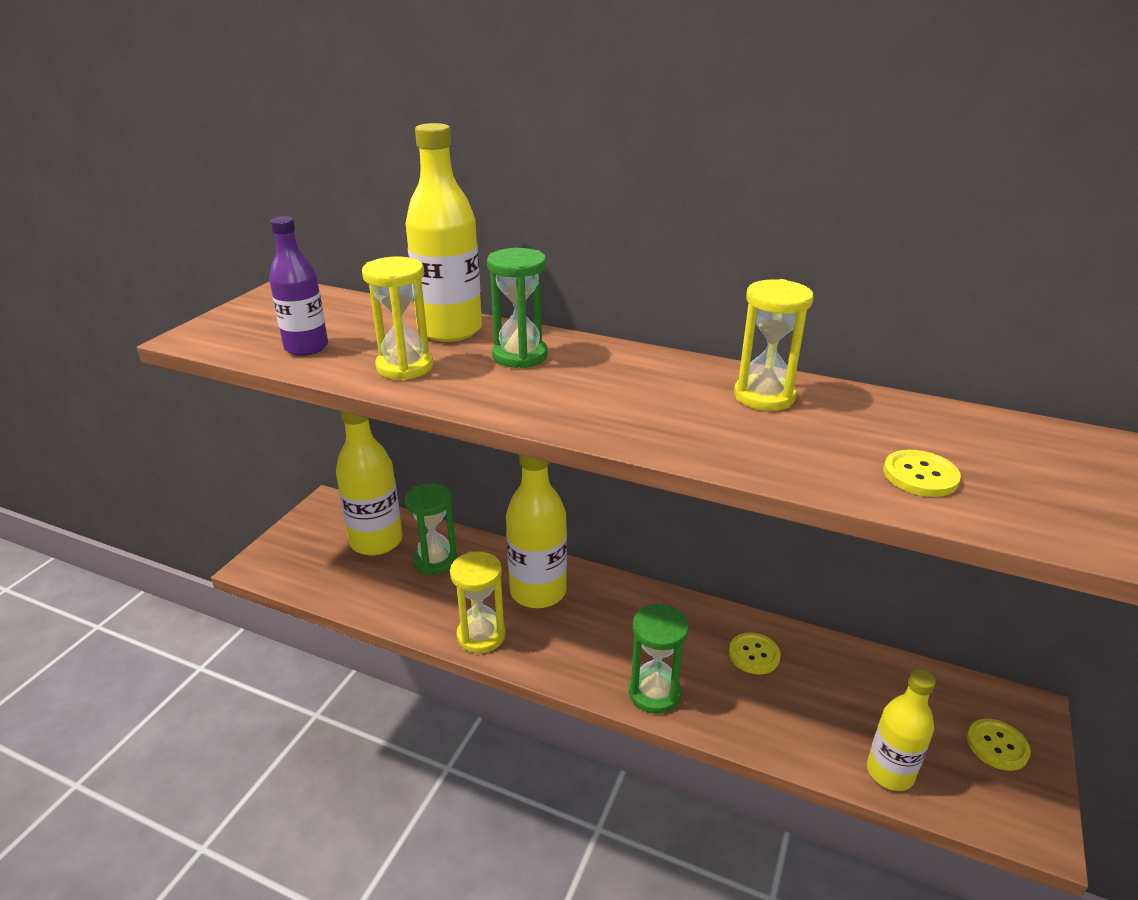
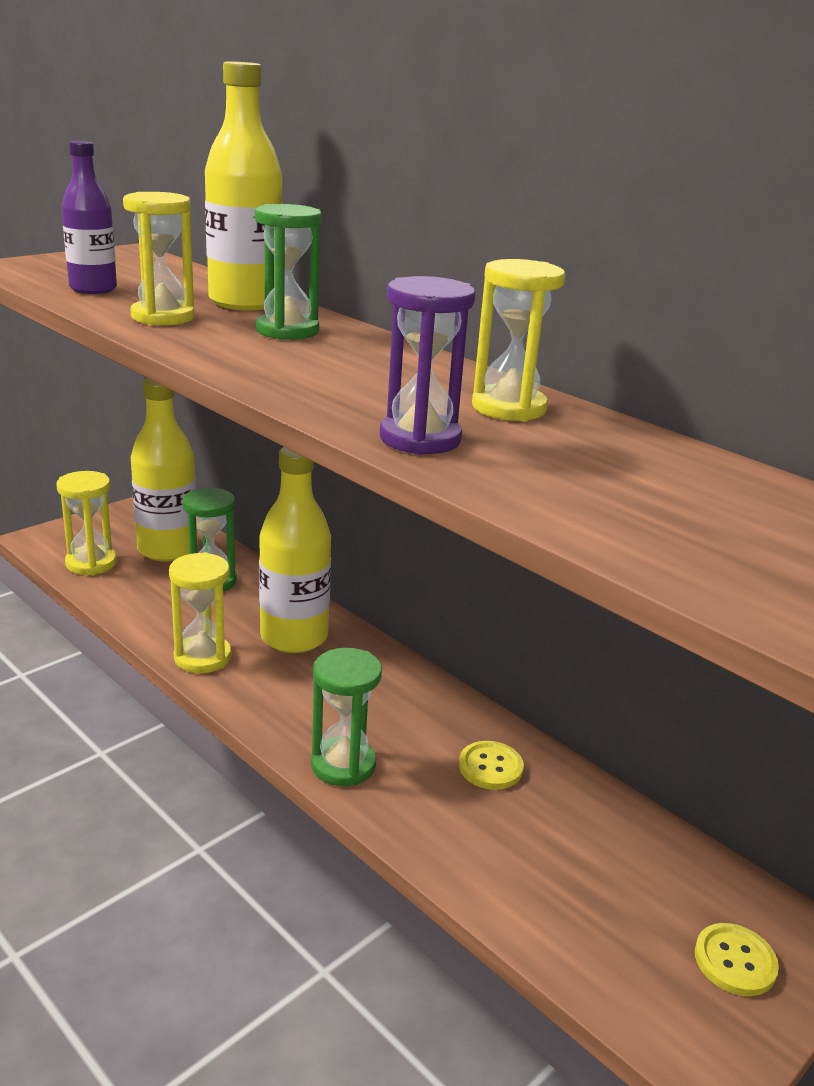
camera: 20 degrees right, 5 degrees down
yellow bottle [867,669,936,791] -> none
yellow button [883,450,961,497] -> none
none -> yellow hourglass [56,471,117,575]
none -> purple hourglass [380,276,476,455]

